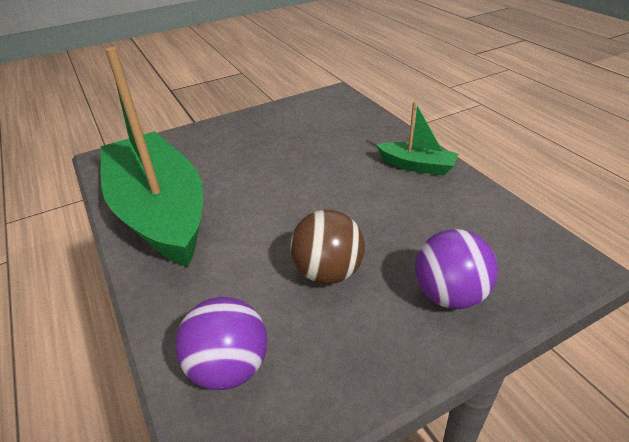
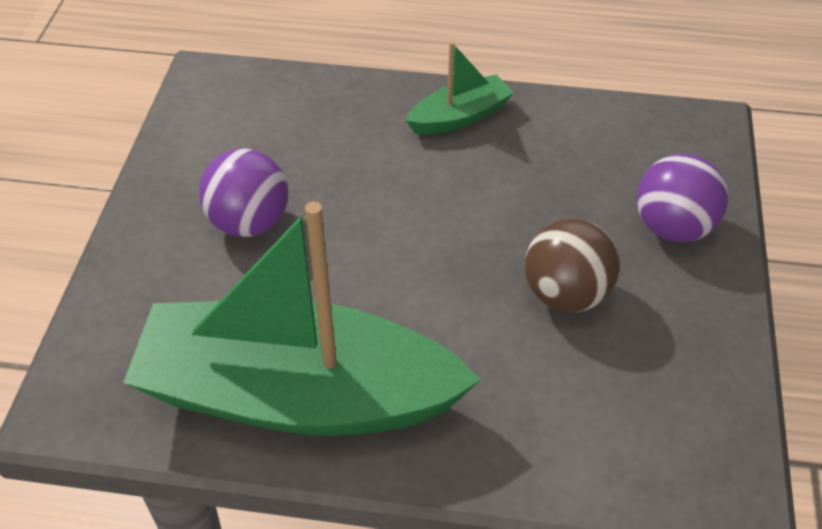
camera: 55 degrees left, 10 degrees up
purple ball [175,297,267,390] -> purple ball moved to [199,149,288,237]

